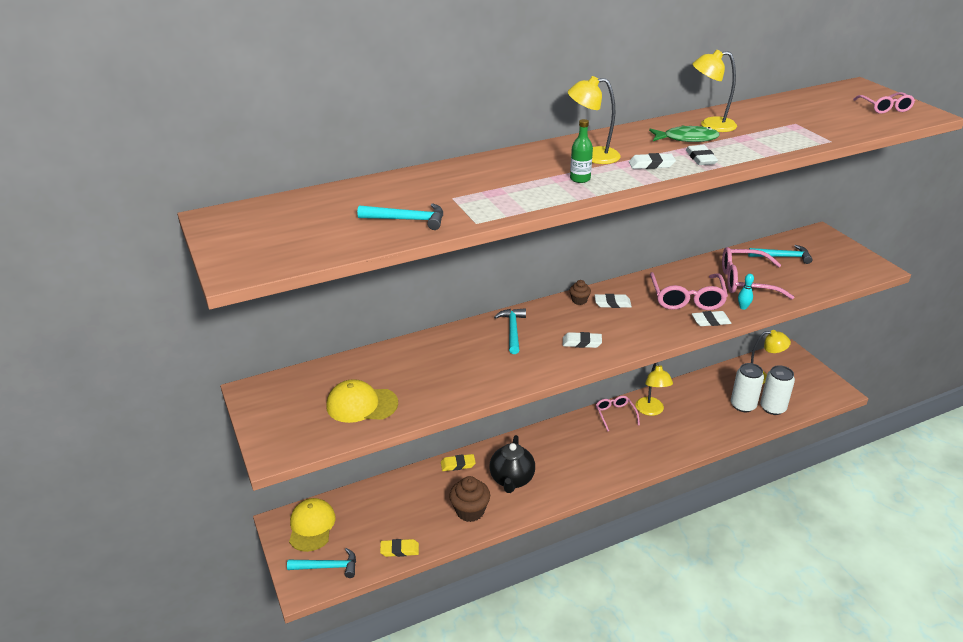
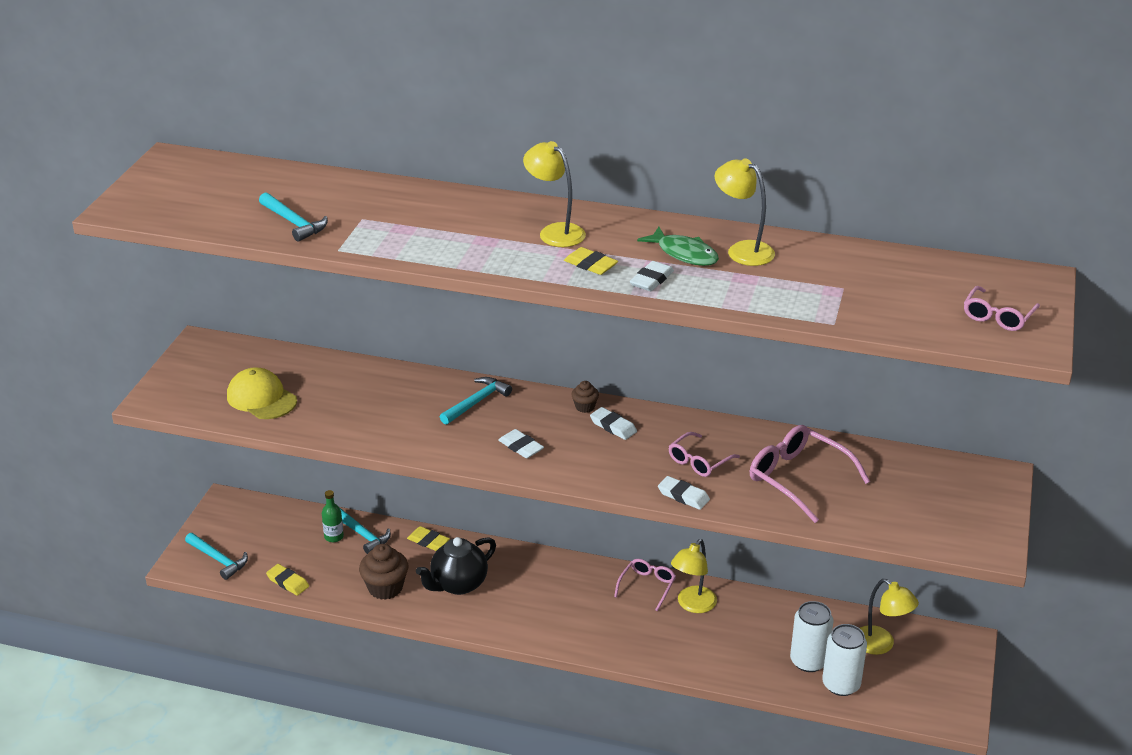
camera: 40 degrees right, 0 degrees up
yellow cap [289,498,336,552] -> none
green bottle [570,119,593,183] -> green bottle moved to [322,490,344,542]
white eraser [629,153,676,169] -> yellow eraser [564,247,618,275]
pink glasses [650,272,728,310] -> pink glasses [669,432,740,477], size x0.60
turquoise bowling pin [738,274,754,310] -> none
turquoise hammer [748,245,813,264] -> turquoise hammer moved to [339,507,391,554]

